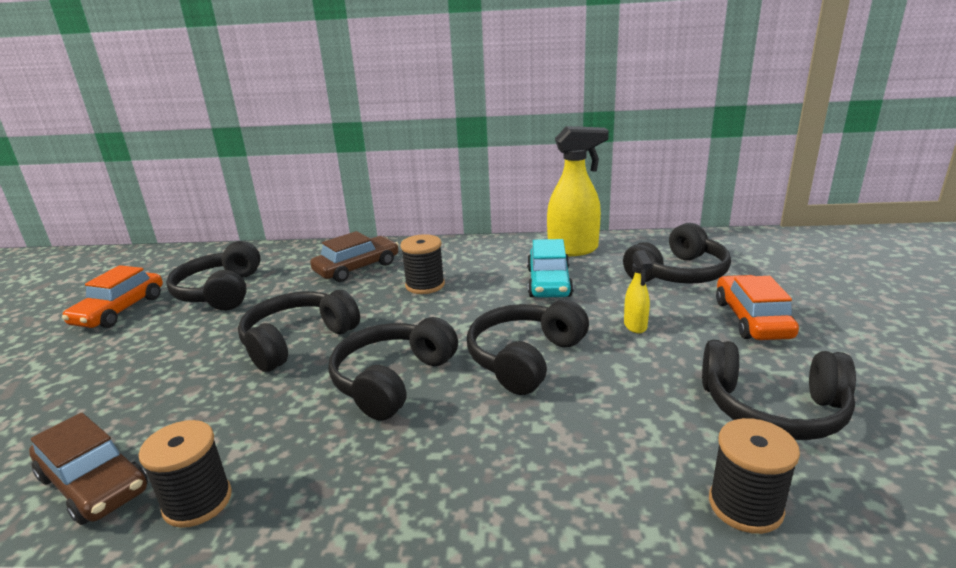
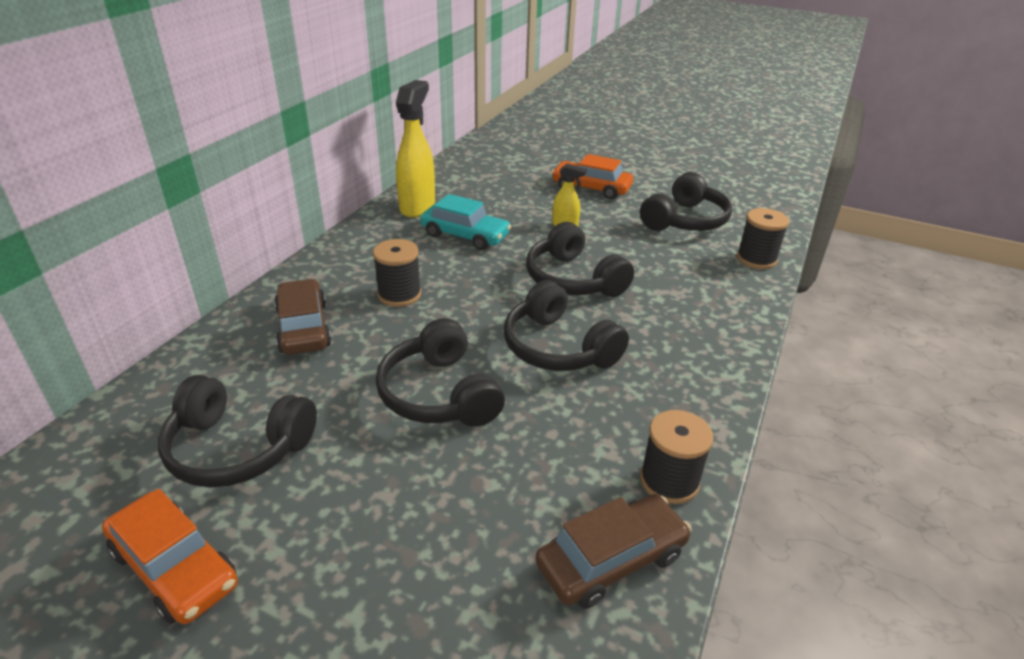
camera: 70 degrees left, 10 degrees up
black headphones [623,223,731,284] -> none

